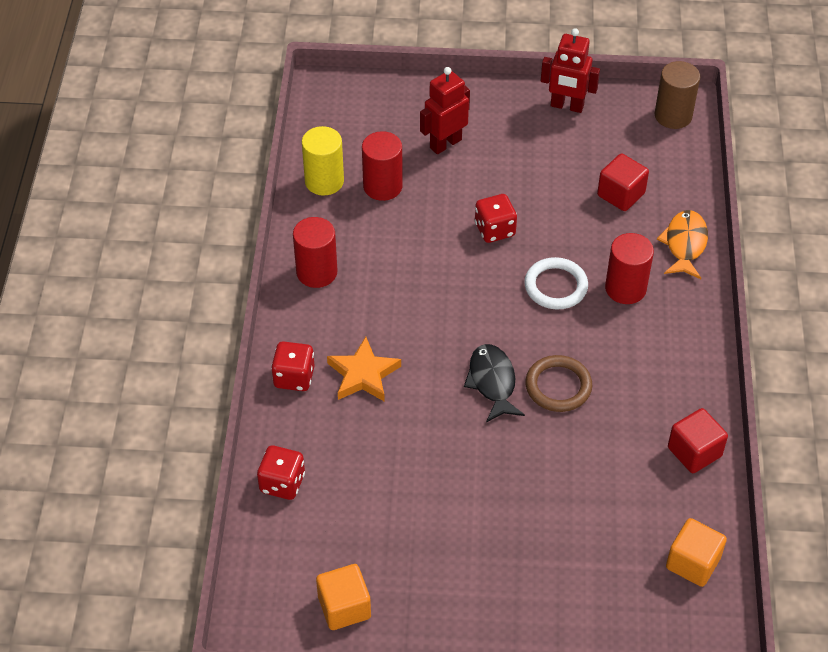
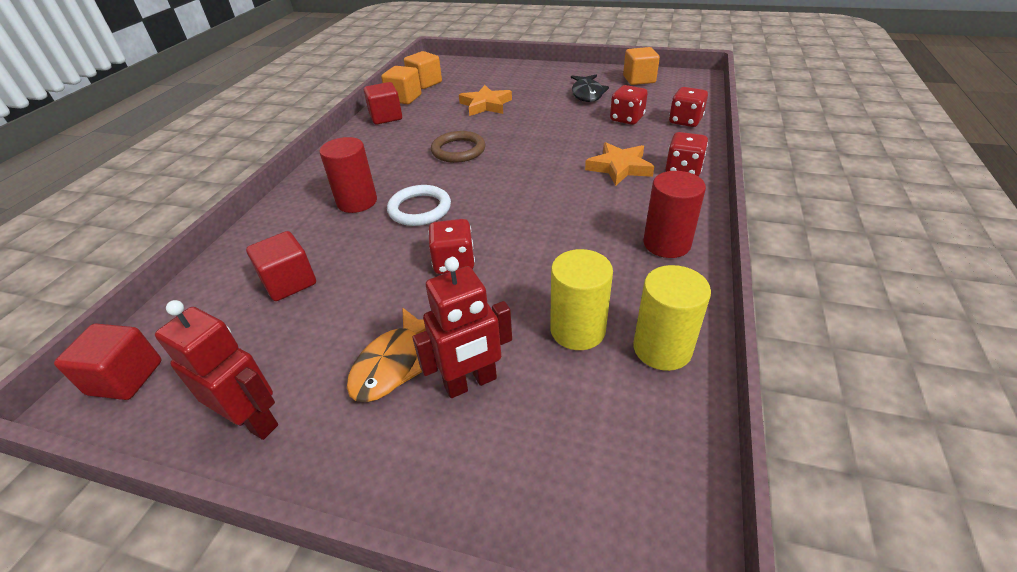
camera: 165 degrees left, 10 degrees down
red cylinder [362,131,403,201] -> yellow cylinder [550,249,613,350]
black fish [464,344,525,423] -> black fish moved to [571,75,609,102]
brown cylinder [655,61,700,129] -> red cube [54,324,162,400]
orange fish [657,210,708,279] -> orange fish moved to [347,308,426,402]
none -> orange cube [381,66,422,104]
none -> orange star [459,85,512,116]
none -> red dice [610,85,648,125]

